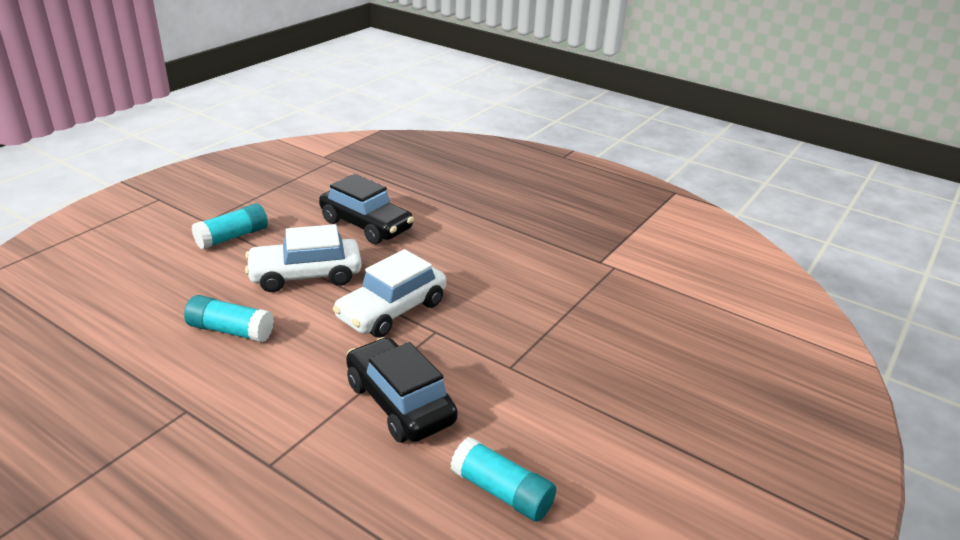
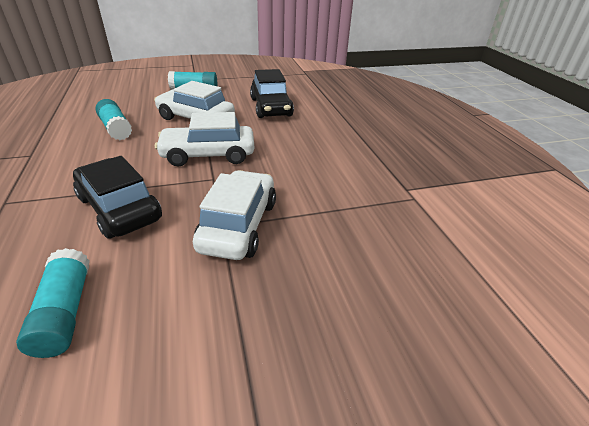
camera: 40 degrees right, 5 degrees up
black car [346,337,458,443] -> black car turned 45 degrees counterclockwise [73,156,162,239]
none -> white car [193,170,276,260]

